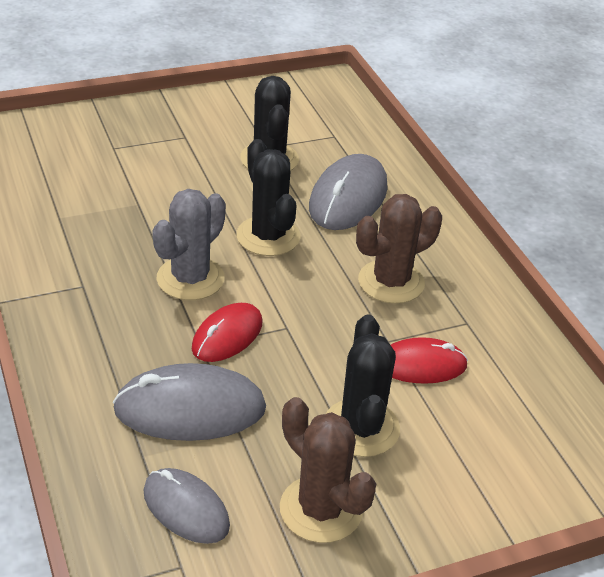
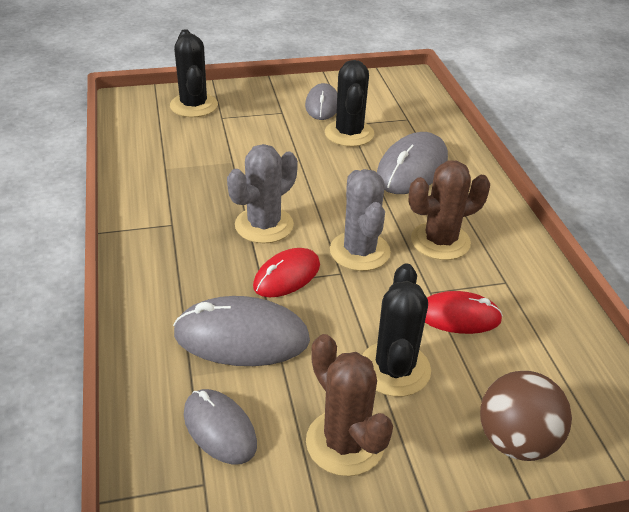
camera: 10 degrees right, 0 degrees up
black cactus [236,139,300,256] -> black cactus moved to [170,29,218,117]
none -> grey mouse [305,83,337,120]
none -> grey cactus [330,169,391,271]
none -> brown ball [480,371,572,461]

